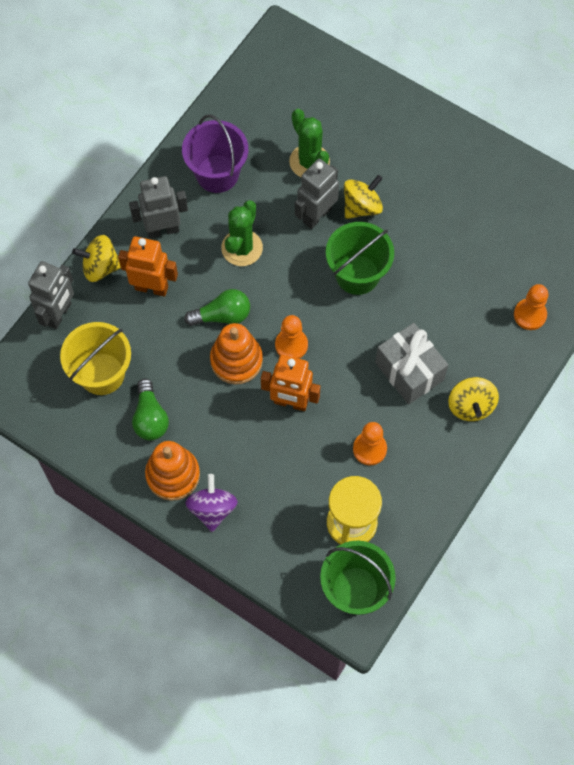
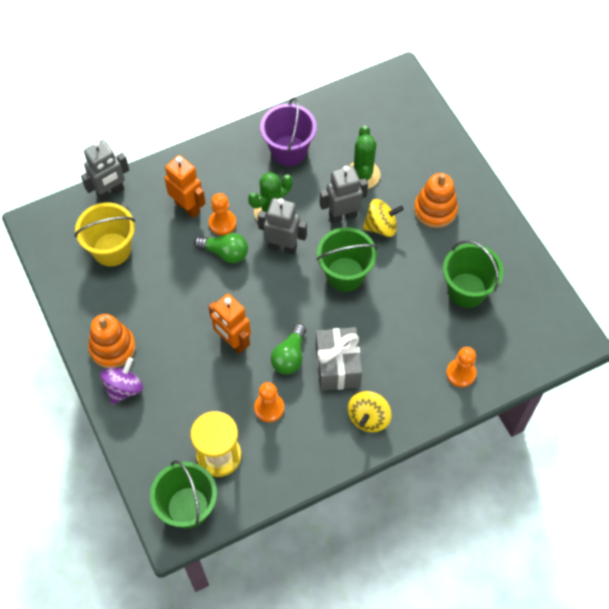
camera: 30 degrees right, 5 degrees down
yellow spinning top [72,235,121,282] -> none
grey robot [129,176,188,238] -> grey robot moved to [258,198,307,255]
green light bulb [132,379,169,440] -> green light bulb moved to [271,324,306,374]
orange stacking toy [210,323,263,384] -> orange stacking toy moved to [414,173,458,228]
orange pawn [275,315,308,359] -> orange pawn moved to [209,193,236,235]
none -> green bucket [443,240,504,308]

